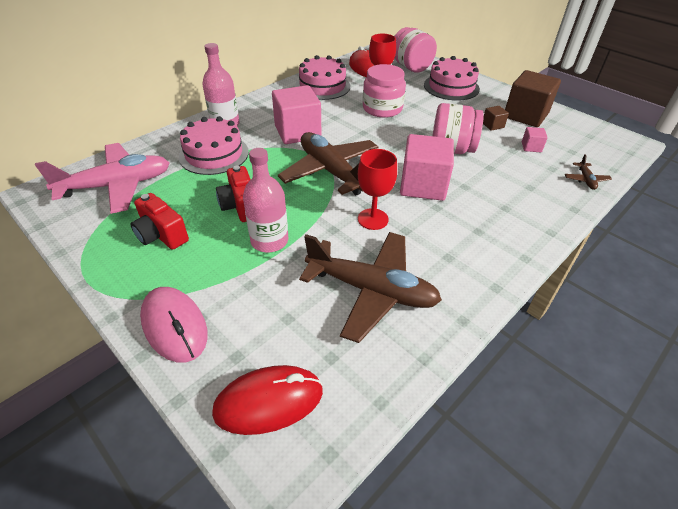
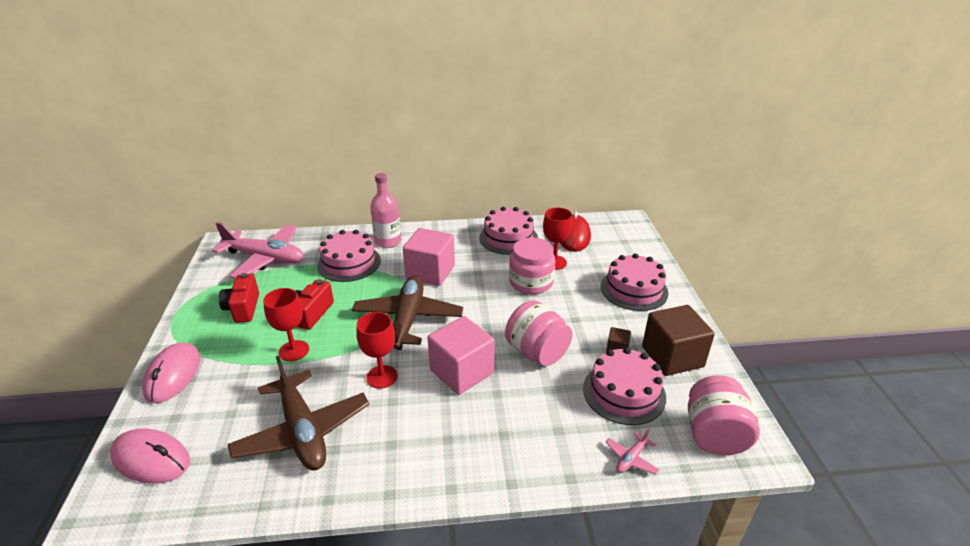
camera: 40 degrees right, 10 degrees down
red mouse [212,365,323,435] -> pink mouse [110,429,190,484]
pink bottle [243,148,288,252] -> red goblet [263,288,309,361]
pink jar [394,27,437,73] -> pink jar moved to [688,375,760,455]
pink cube [522,127,548,152] -> pink cake [583,347,666,425]
brown plane [565,154,612,190] -> pink plane [605,429,660,475]

